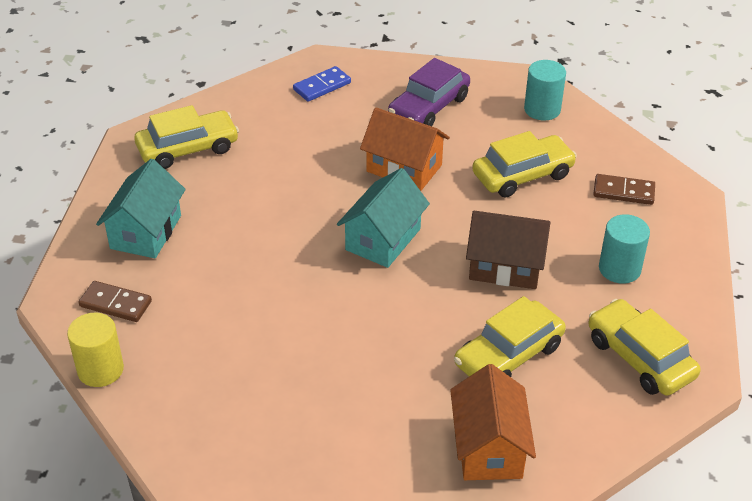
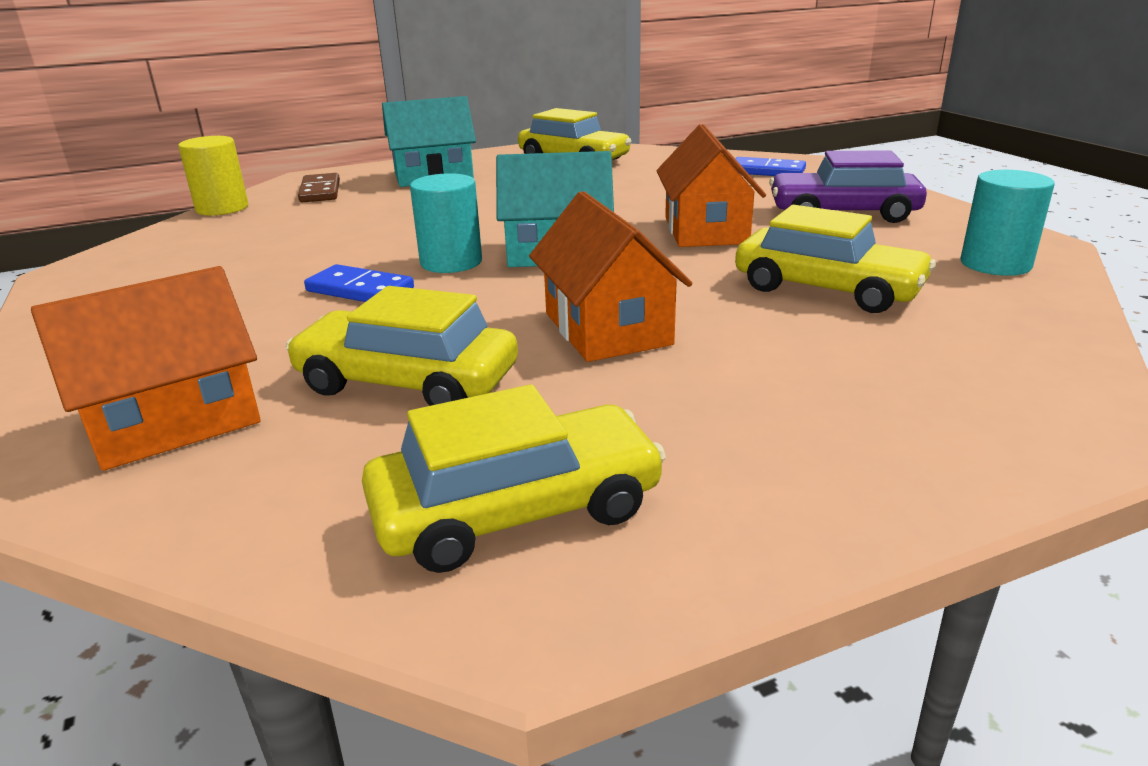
camera: 60 degrees right, 15 degrees down
brown house [466,211,551,289] -> orange house [529,191,692,362]
yellow car [588,299,701,396] -> yellow car turned 45 degrees clockwise [362,384,666,573]
brown domino [593,174,655,205] -> none
turquoise cylinder [599,214,650,284] -> turquoise cylinder moved to [410,173,482,273]
none -> blue domino [304,264,414,302]

